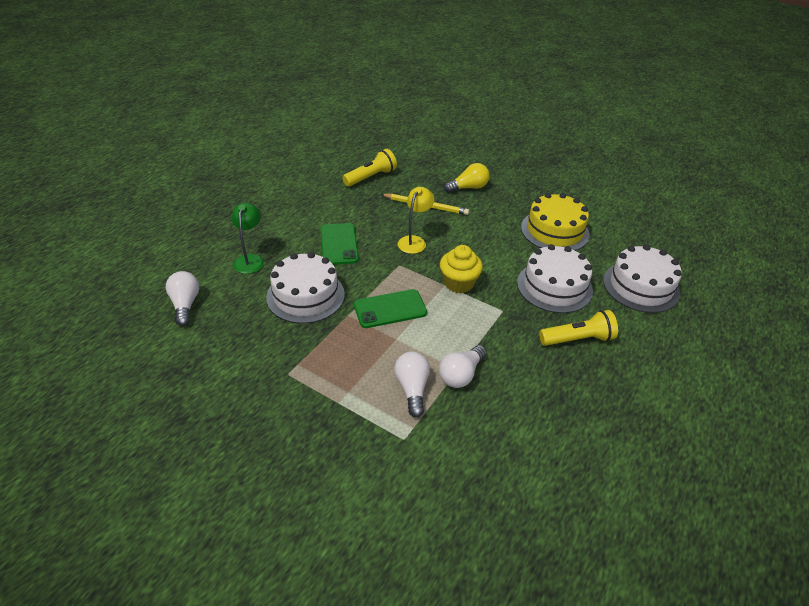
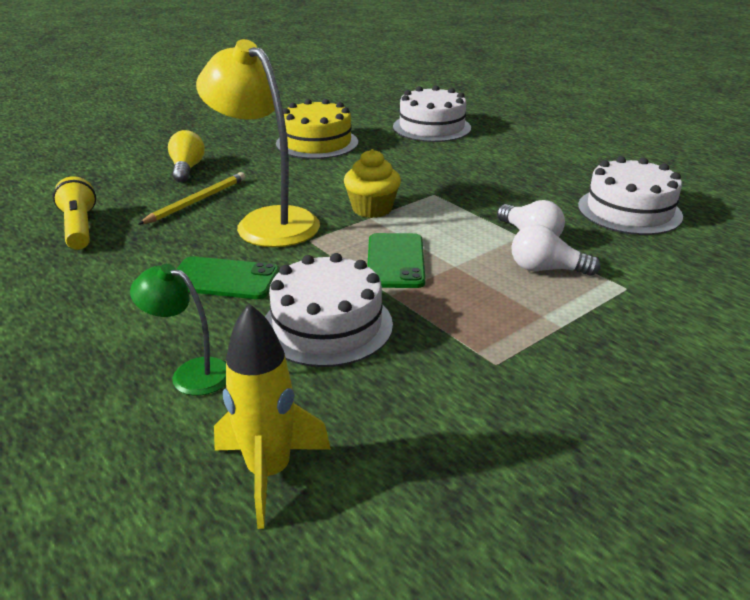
camera: 70 degrees left, 10 degrees down
white light bulb [166,271,199,326] -> yellow rocket [214,304,331,529]
yellow lamp [398,187,434,254] -> yellow lamp [196,39,320,247], size x1.94
white cake [517,244,593,313] -> white cake moved to [578,156,683,235]
yellow flashlight [539,310,618,346] -> none

